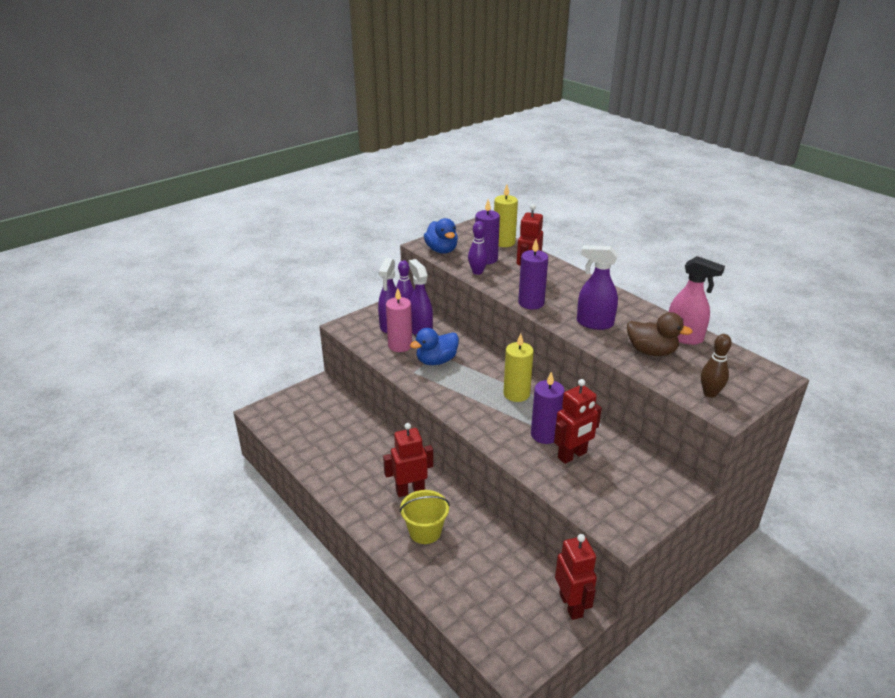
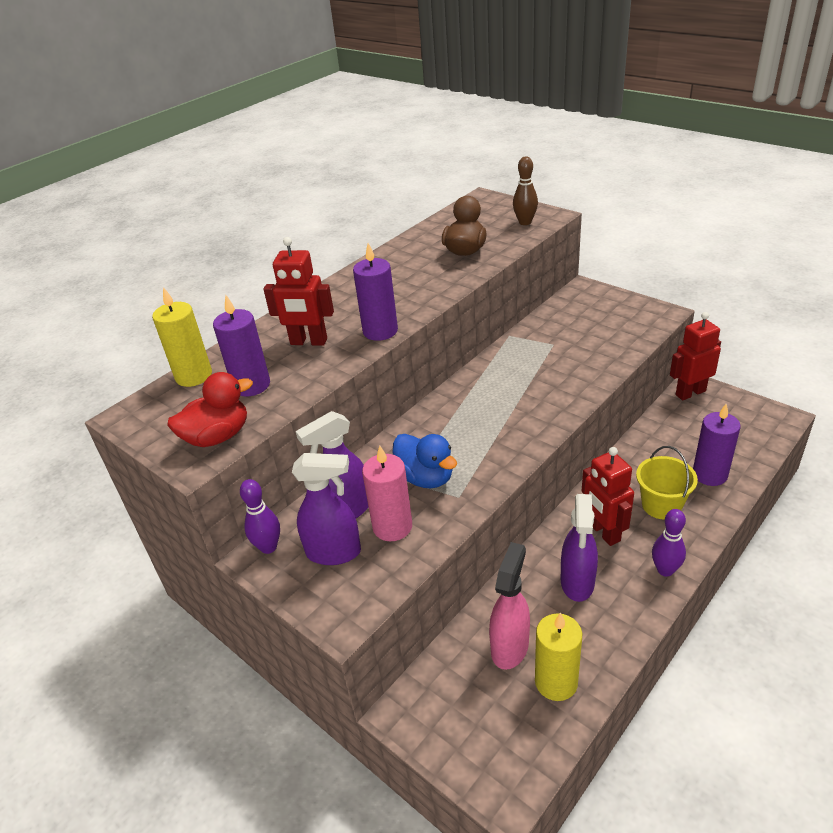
camera: 95 degrees left, 5 degrees up
blue duck [424,218,458,254] -> red duck [167,372,253,447]
purple bowling pin [468,221,488,275] -> purple bowling pin moved to [652,509,686,577]
yellow candle [503,333,534,402] -> yellow candle moved to [535,612,582,701]
purple candle [531,372,565,444] -> purple candle moved to [693,404,741,486]
red robot [554,379,602,464] -> none
purple spray bottle [577,245,618,330] -> purple spray bottle moved to [561,494,598,602]
pink spray bottle [669,256,725,345] -> pink spray bottle moved to [489,542,530,670]

